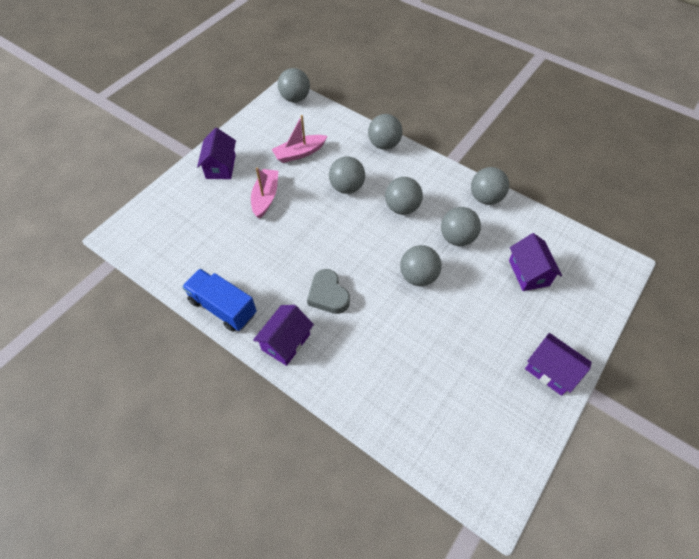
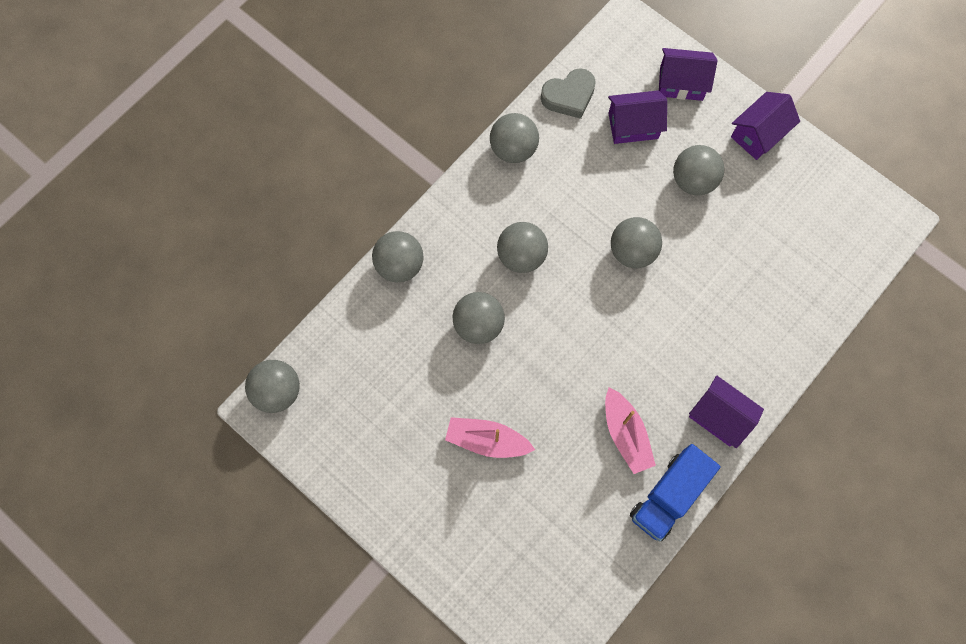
camera: 85 degrees left, 15 degrees up
purple house [197,128,236,179] -> purple house moved to [659,48,717,101]
pink boat [272,115,327,163] -> pink boat moved to [605,387,656,474]
grey heart [307,269,350,314] -> grey heart moved to [541,68,596,119]
grey ball [441,207,481,246] -> grey ball moved to [673,145,724,195]

